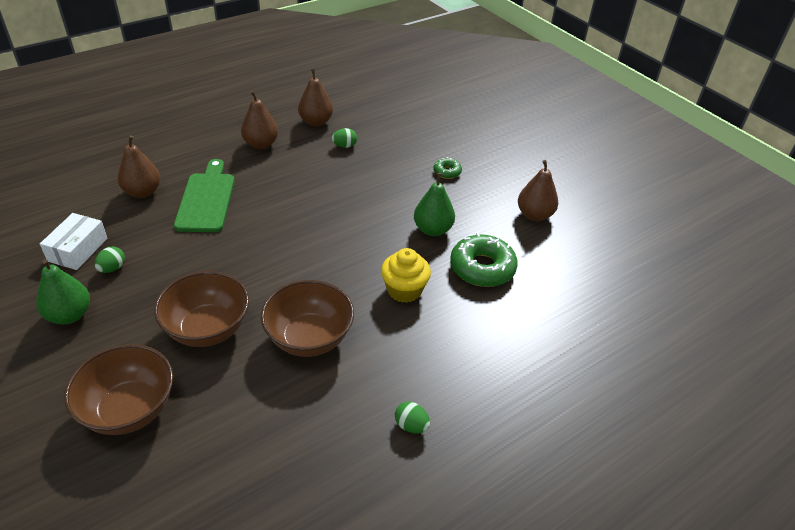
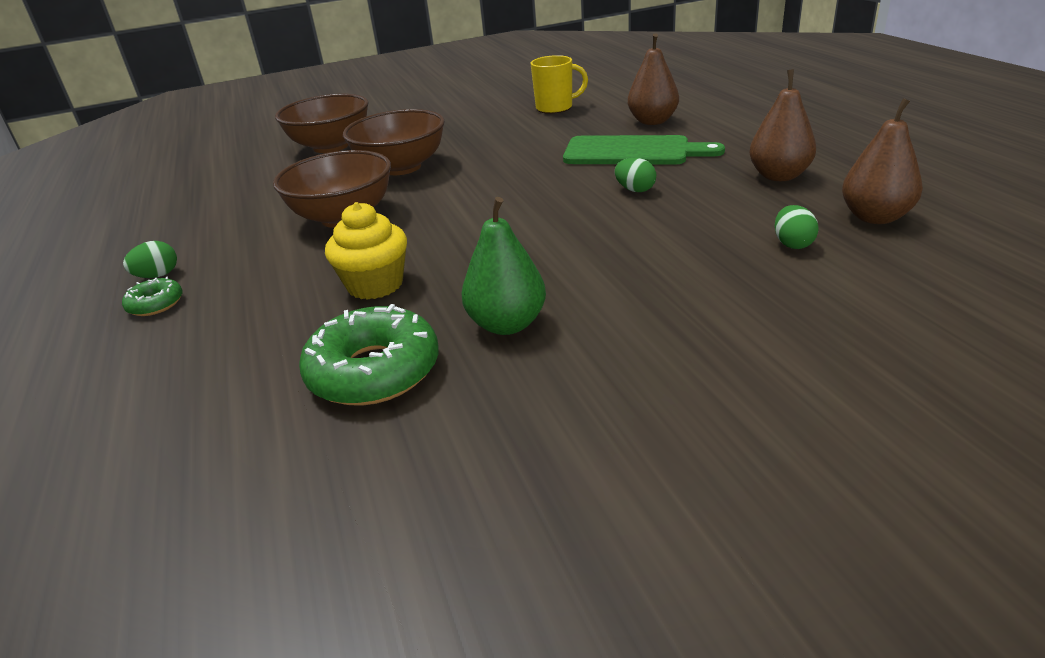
camera: 110 degrees right, 10 degrees down
green pear [36,259,90,324] -> none
white box [40,213,107,270] -> yellow mug [530,55,588,114]
green egg [95,246,125,273] -> green egg moved to [615,158,656,192]
green donut [433,157,462,179] -> green donut moved to [122,277,182,316]
brown pear [518,160,558,221] -> none

